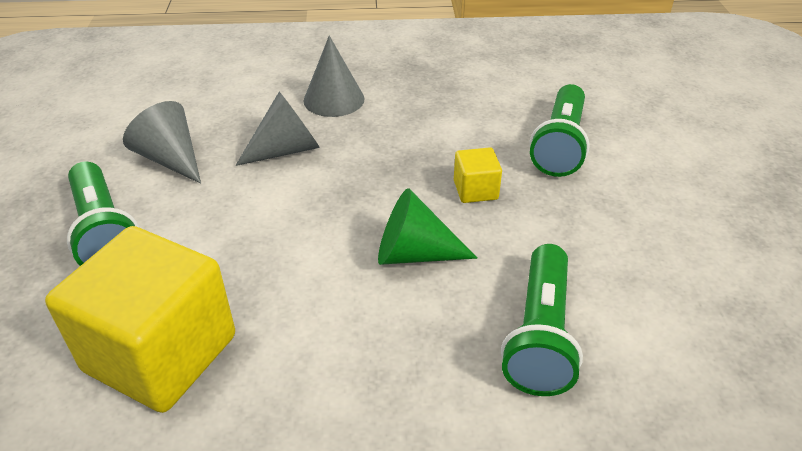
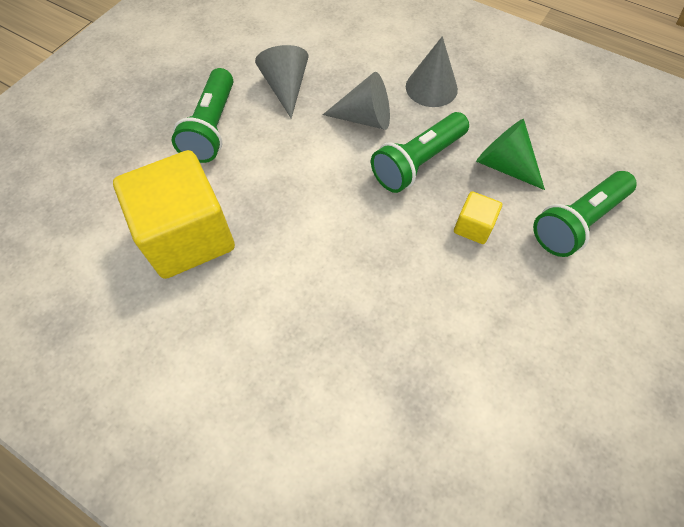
camera: 35 degrees right, 20 degrees up
green cone [378,188,477,265] -> green cone moved to [476,119,545,190]
green flashlight [501,244,583,396] -> green flashlight moved to [371,112,469,193]

